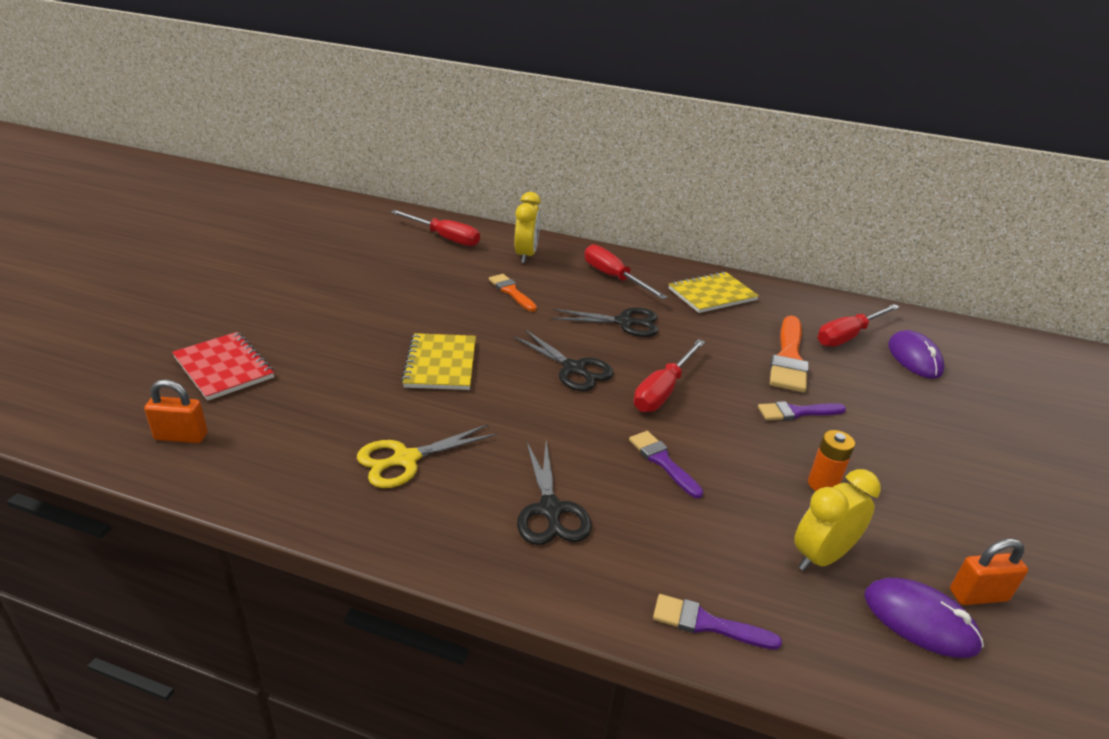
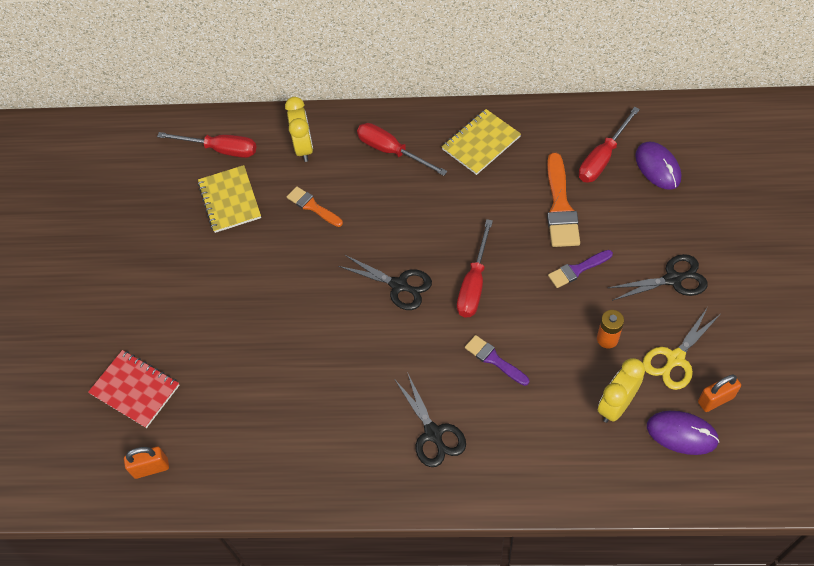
camera: 10 degrees left, 25 degrees up
yellow scissors [357,424,497,488] -> yellow scissors moved to [643,307,720,390]
yellow notebook [401,333,476,390] -> yellow notebook moved to [198,165,261,233]
black scissors [551,307,659,337] -> black scissors moved to [608,254,708,301]
purple brush [653,594,782,650] -> none

